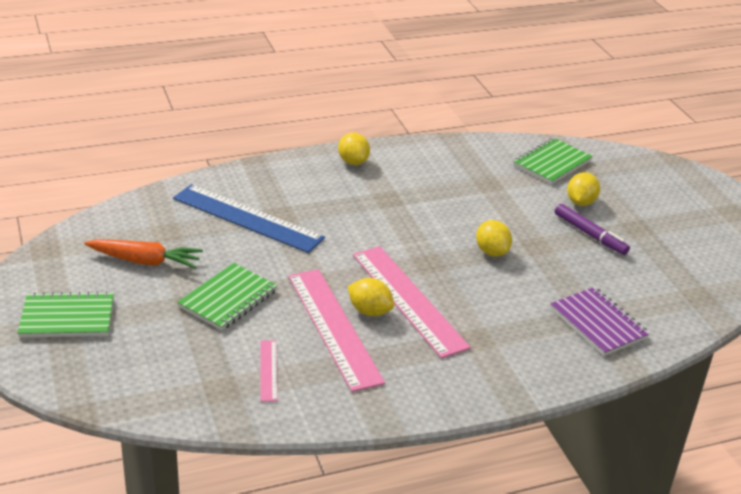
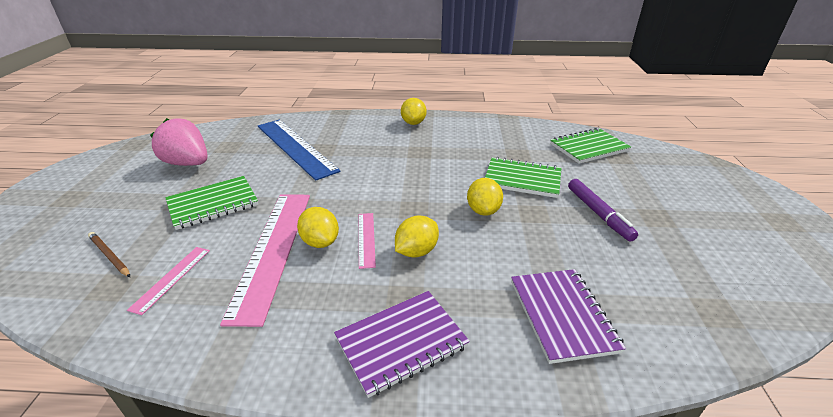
camera: 25 degrees right, 0 degrees up
green notebook [17,291,114,338] -> green notebook moved to [485,157,561,198]
orange carrot [84,239,203,268] -> pink strawberry [150,118,208,166]
pink ruler [353,246,471,358] -> pink ruler [359,213,376,269], size x0.45
yellow lemon [567,172,600,206] -> yellow lemon moved to [395,216,439,258]
none -> brown pencil [88,232,130,277]
none -> purple notebook [334,291,470,398]

